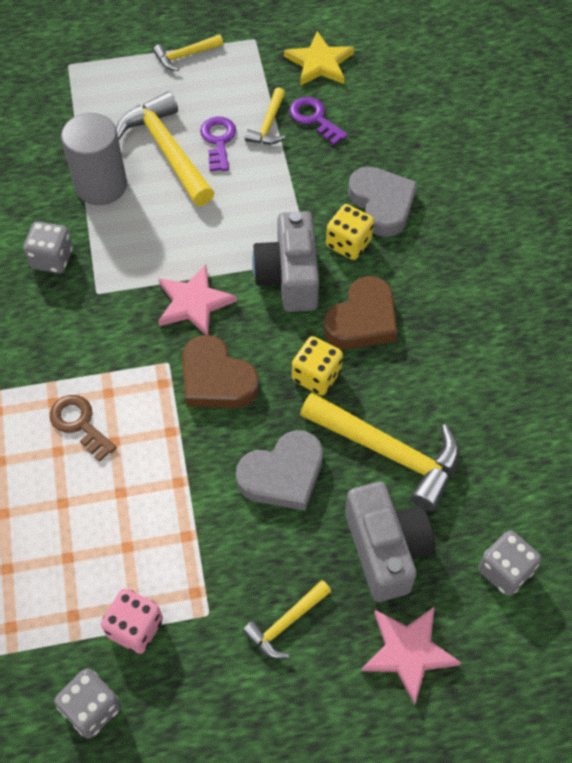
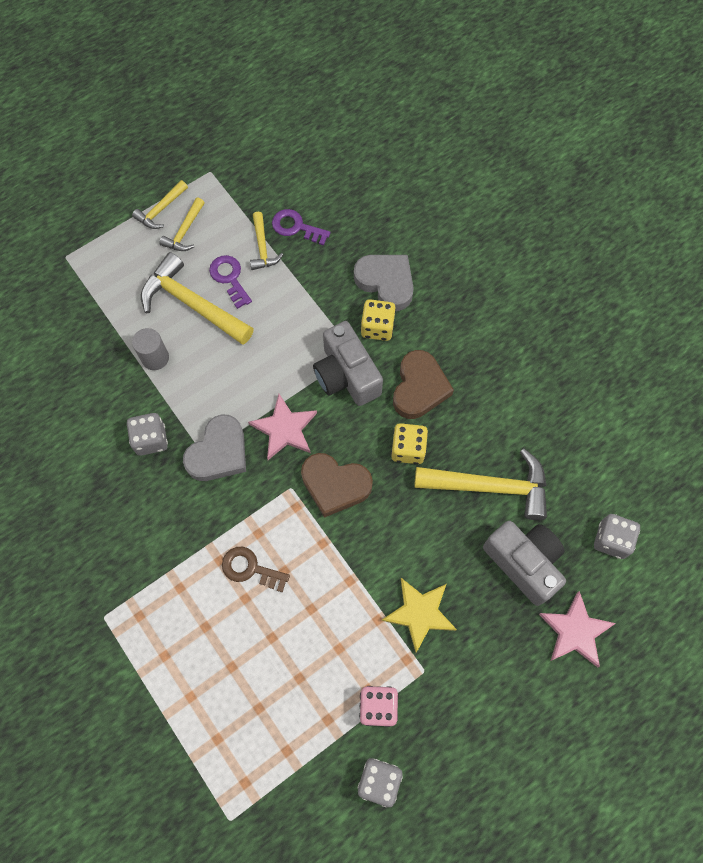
camera: 25 degrees left, 10 degrees up
grey cylinder [61,113,127,205] -> grey cylinder [132,328,169,370], size x0.60
grey heart [236,430,323,511] -> grey heart moved to [183,415,246,481]
yellow hammer [243,580,331,659] -> yellow hammer moved to [159,197,205,251]
yellow star [284,31,354,86] -> yellow star moved to [382,578,457,653]

